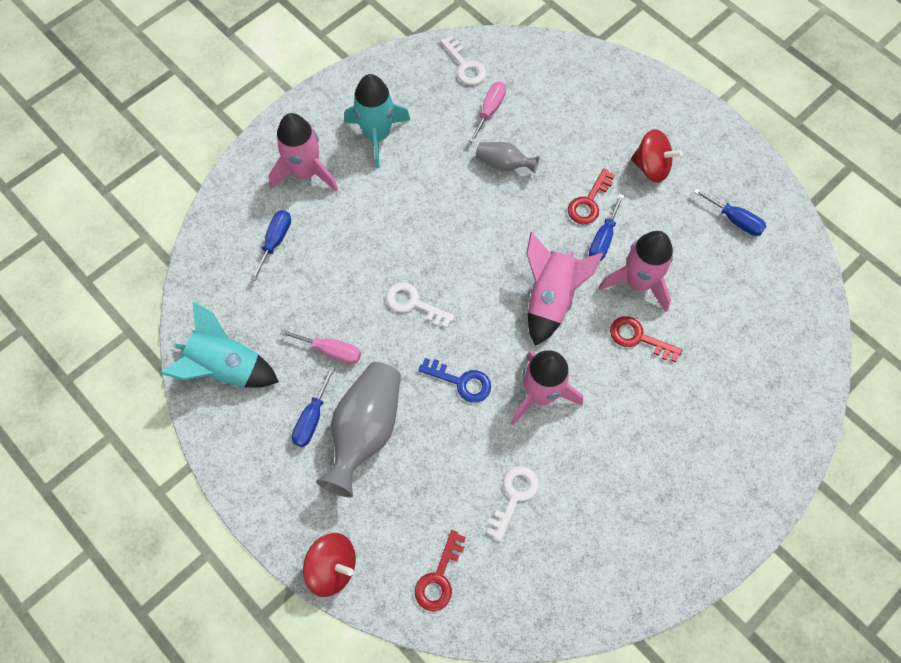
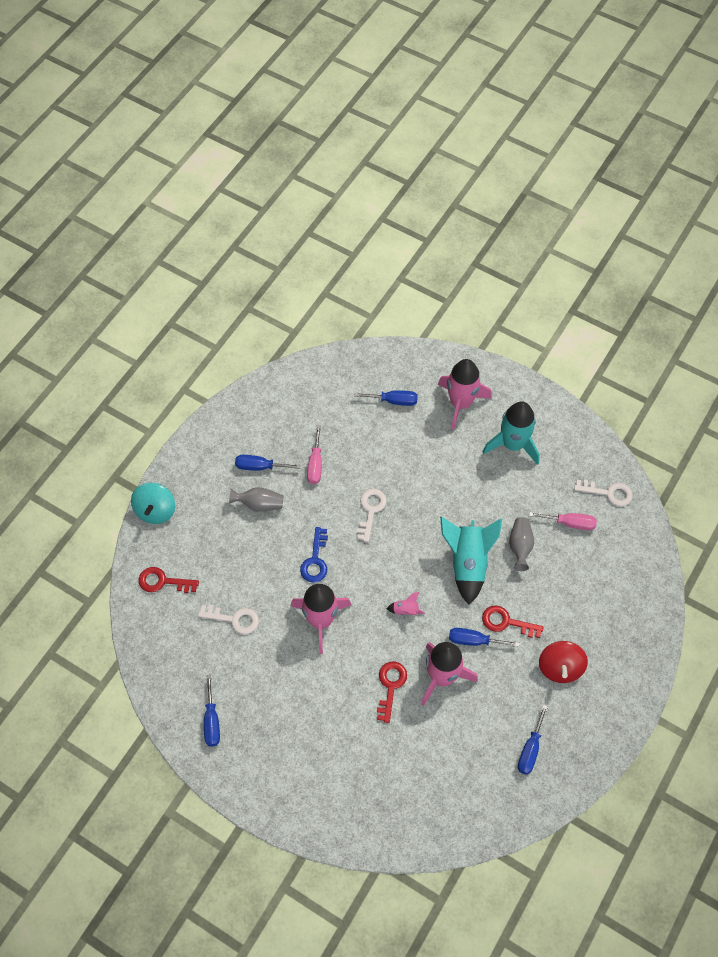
camera: 75 degrees right, 5 degrees down
turquoise rocket [160,301,279,387] -> turquoise rocket moved to [440,516,502,605]
red spinning top [303,533,356,597] -> turquoise spinning top [131,483,175,524]
grey vase [316,362,401,498] -> grey vase [229,487,284,512], size x0.53
white key [441,36,486,85] -> white key turned 120 degrees counterclockwise [574,479,633,506]
pink rocket [526,232,603,346] -> pink rocket [387,592,425,615], size x0.42
none -> blue screwdriver [204,675,220,747]

